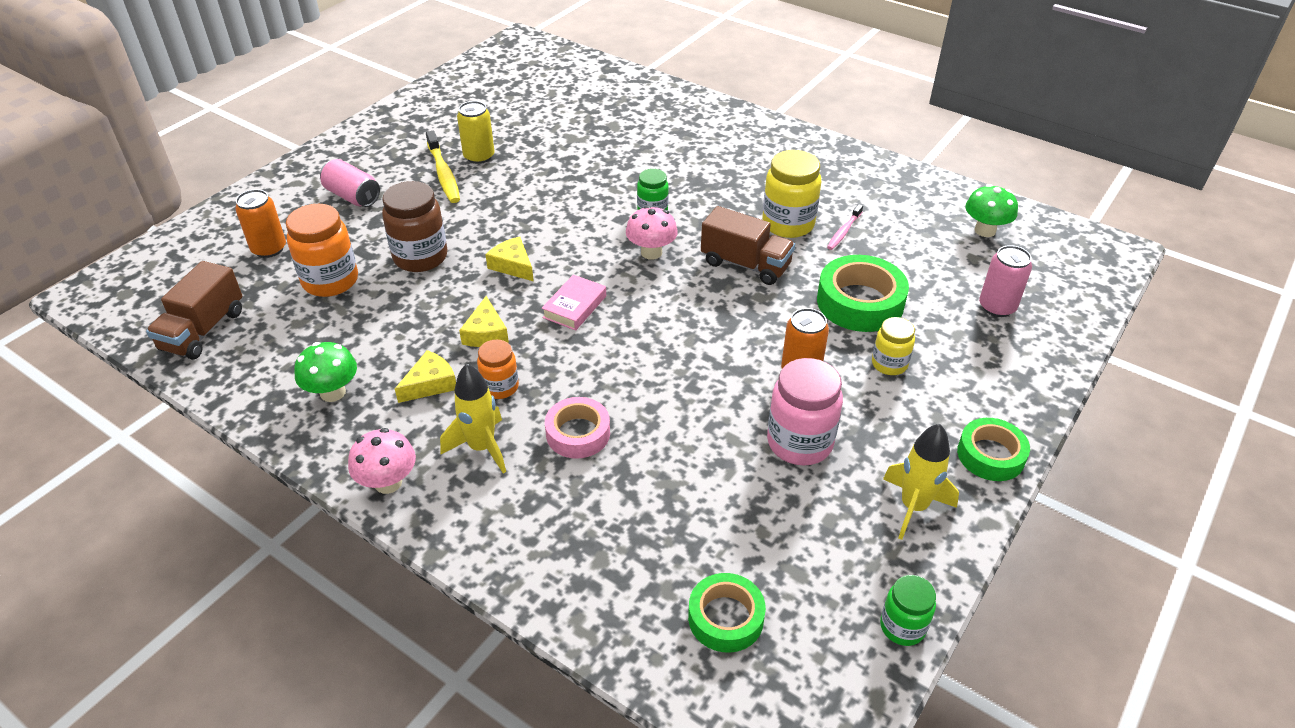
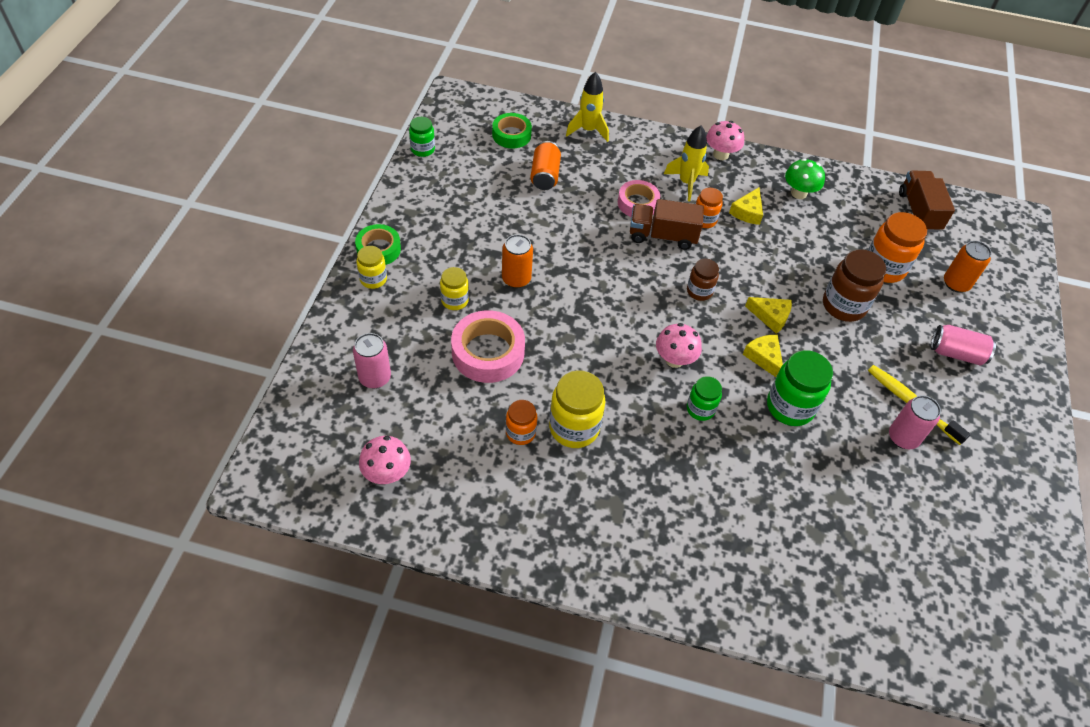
camera: 155 degrees right, 10 degrees up
yellow can [457,101,495,164] -> pink can [889,395,941,449]
yellow cheese [459,296,509,347] -> yellow cheese moved to [742,335,783,377]
pink book [542,275,606,331] -> brown jar [687,259,719,301]
brown truck [701,206,795,285] -> brown truck moved to [630,199,704,250]
pink jar [767,358,843,466] -> none
green tape [817,255,909,332] -> pink tape [451,310,525,383]
pink toothbrush [827,204,863,250] -> orange jar [506,400,537,445]
yellow rocket [883,424,959,540] -> yellow rocket moved to [566,72,609,142]
green mushroom [965,184,1018,237] -> pink mushroom [359,436,411,484]
none -> yellow jar [356,246,387,289]
none -> orange can [530,141,561,190]
none -> green jar [767,350,833,426]

